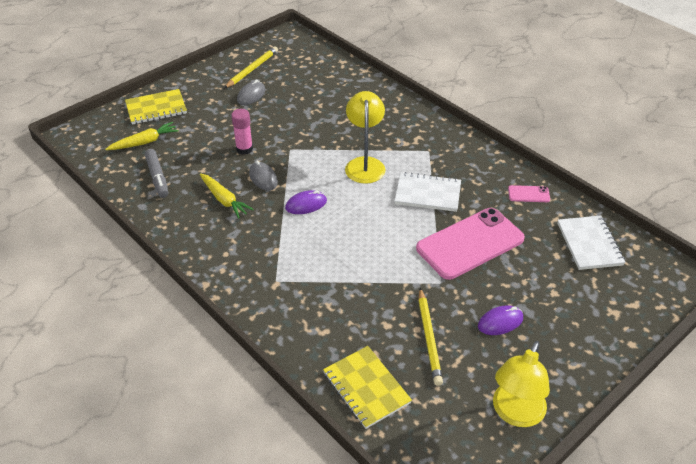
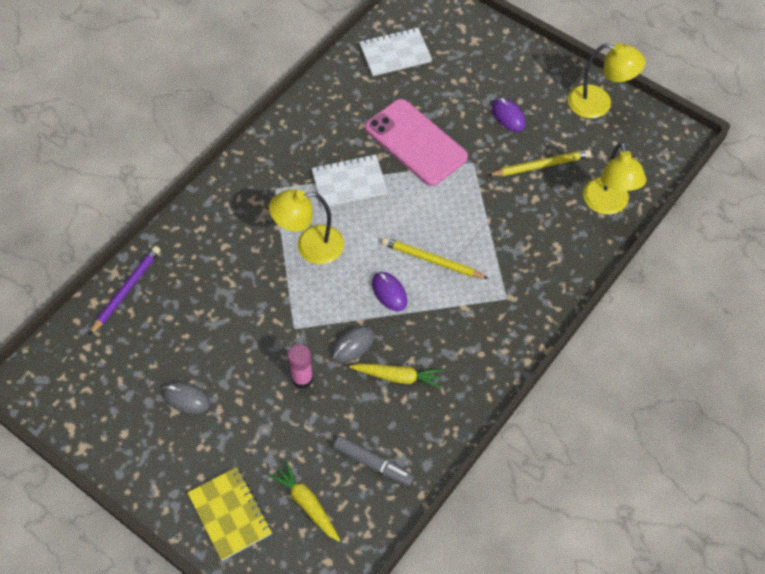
camera: 100 degrees left, 15 degrees up
grey marker [145,149,168,198] -> grey marker turned 60 degrees clockwise [333,436,414,486]
yellow carrot [200,173,254,219] -> yellow carrot turned 60 degrees clockwise [349,363,444,389]
yellow pencil [224,46,278,88] -> yellow pencil moved to [382,237,489,279]
yellow notebook [323,346,412,429] -> yellow lamp [583,142,646,215]
white notebook [395,172,461,212] -> white notebook turned 75 degrees clockwise [311,154,388,208]
pink phone [508,185,550,202] -> none
none -> purple pencil [89,246,161,335]

